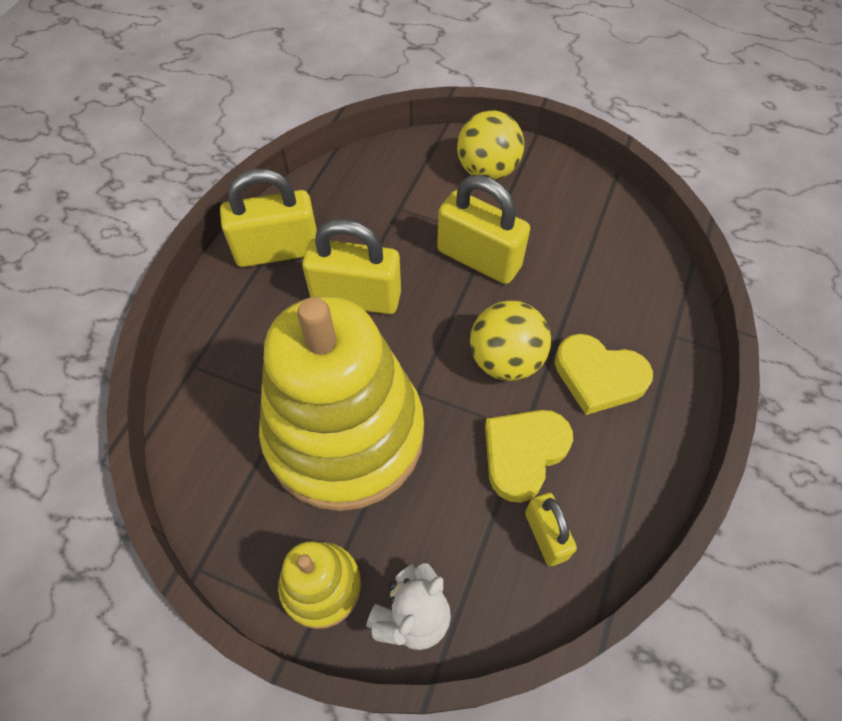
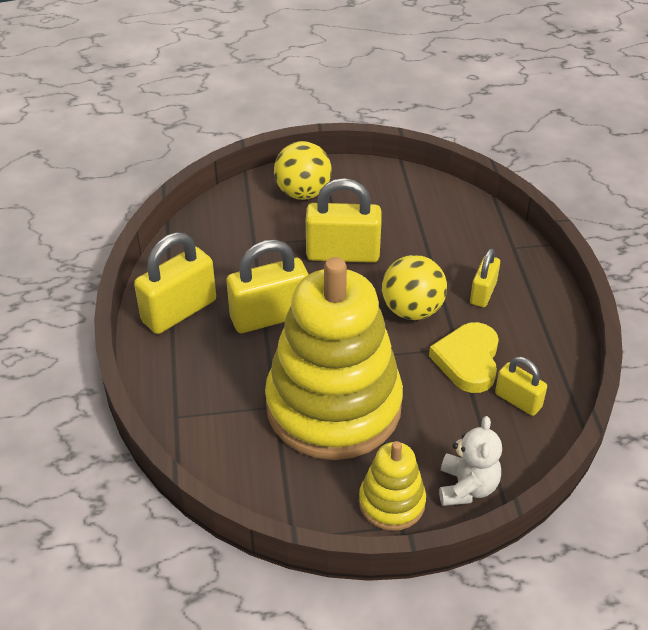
camera: 30 degrees left, 15 degrees down
yellow heart [555,334,653,415] -> yellow padlock [470,248,500,307]

